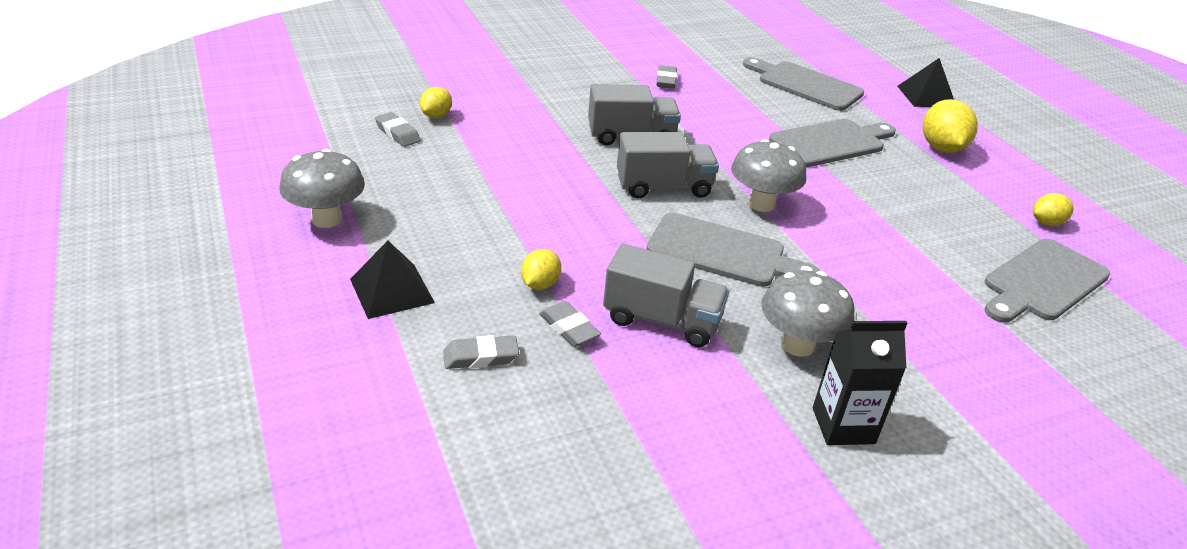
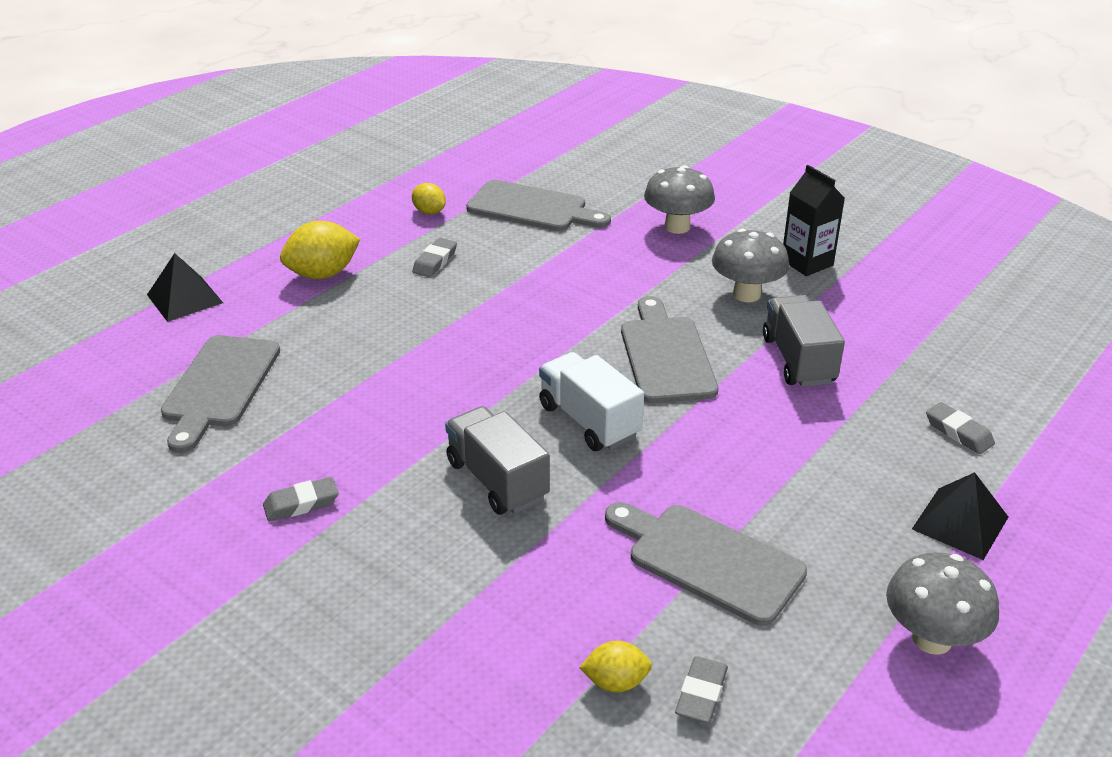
camera: 115 degrees left, 0 degrees up
yellow lemon [521,249,561,290] -> none
grey eraser [539,301,601,347] -> grey eraser moved to [412,238,457,277]
grey truck [617,132,719,199] -> white truck [539,352,644,451]
grey mushroom [731,139,806,212] -> grey mushroom moved to [644,165,715,234]
grey cutting board [769,119,896,167] -> grey cutting board moved to [605,502,807,626]

